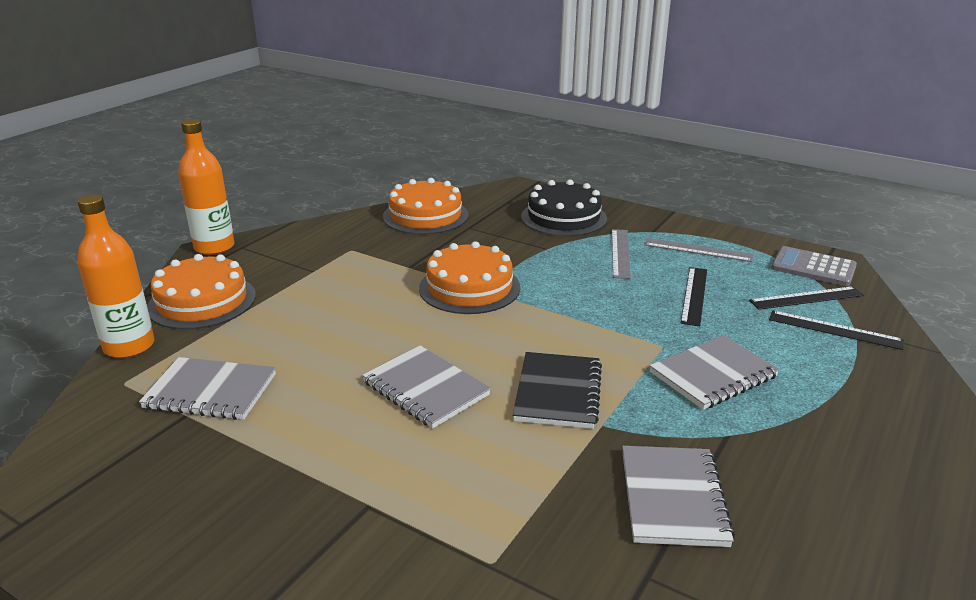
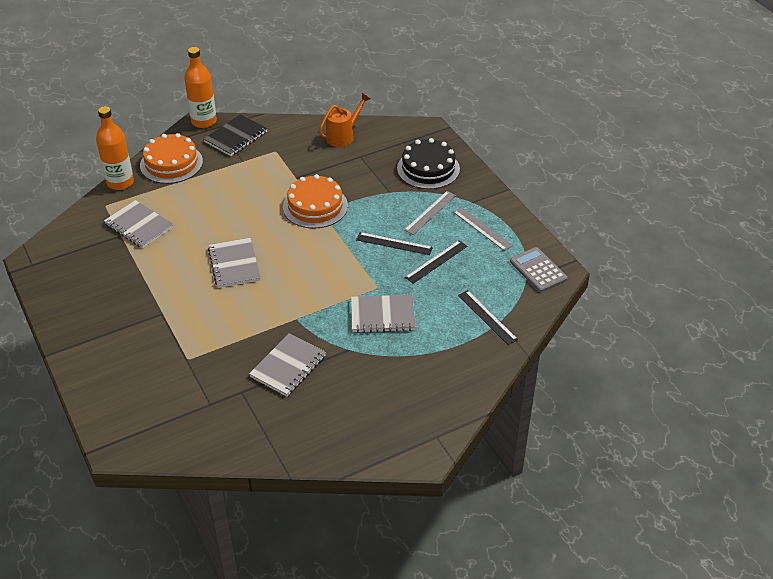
camera: 30 degrees right, 15 degrees up
orange cake [383,178,468,235] -> orange watering can [319,93,370,147]
black notebook [513,352,602,429] -> black notebook moved to [204,114,268,156]
black ruler [749,286,864,310] -> black ruler moved to [356,232,433,255]

